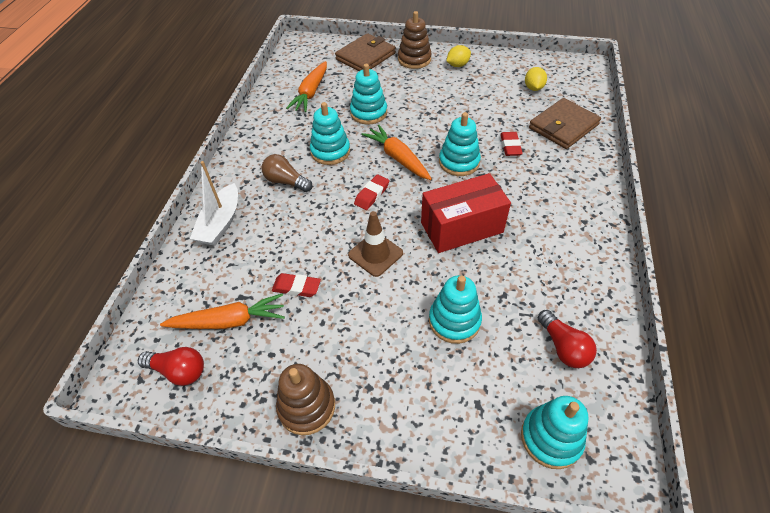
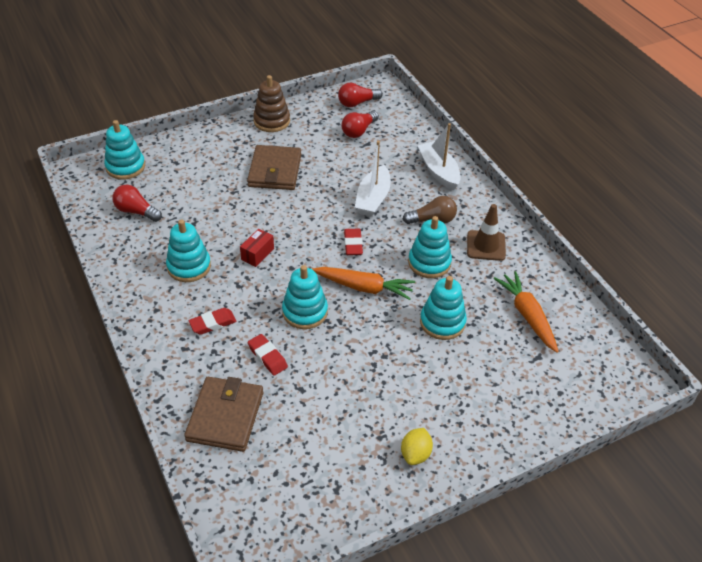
camera: 140 degrees right, 5 degrees down
orange carrot [160,293,285,329] -> red light bulb [341,111,379,138]
red eraser [272,273,321,297] -> red eraser moved to [188,308,237,335]
brown wallet [335,33,396,71] -> brown wallet moved to [247,145,301,190]
brown traffic cone [348,211,403,277] -> brown traffic cone moved to [467,204,506,261]
brown stacking toy [398,11,432,69] -> none
red box [421,173,511,253] -> red box [240,229,274,267], size x0.46
turquoise stacking toy [429,275,482,344] -> turquoise stacking toy moved to [166,219,211,282]
yellow lemon [525,67,547,91] -> none
none -> white boat [355,141,391,217]

